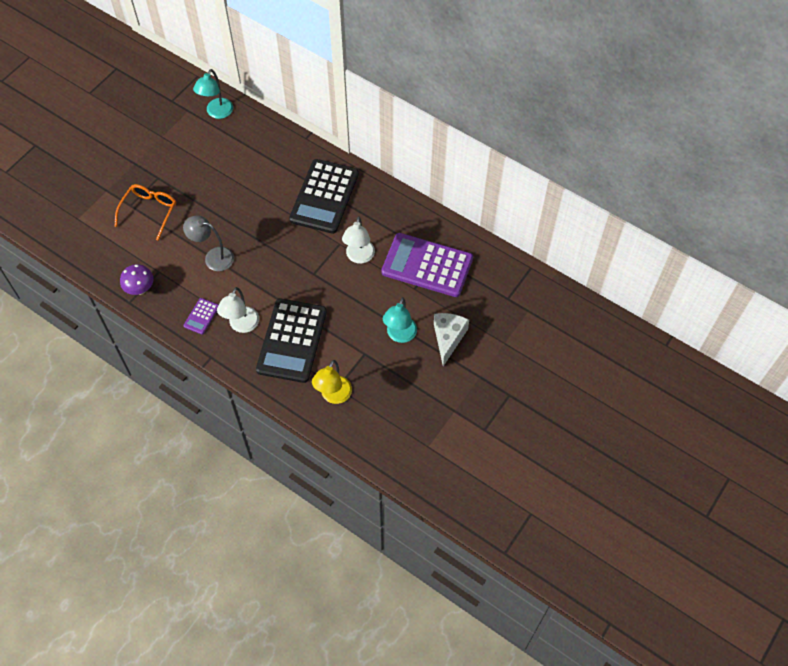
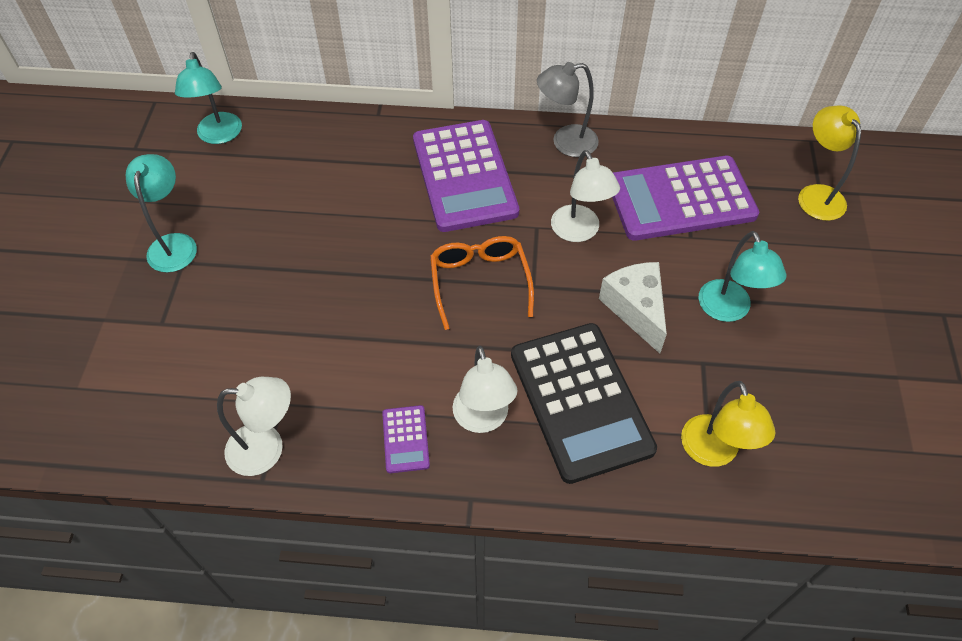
camera: 30 degrees left, 5 degrees down
orange glasses [114,184,176,241] -> orange glasses moved to [430,236,534,330]
purple mushroom [120,264,154,295] -> white lamp [217,377,291,476]
grey lamp [183,216,234,271] -> grey lamp moved to [537,62,599,157]
black calculator [289,159,359,234] -> purple calculator [413,120,519,232]
white cheese [434,313,469,366] -> white cheese moved to [599,262,667,353]
none -> turquoise lamp [126,154,197,273]
none -> yellow lamp [798,105,861,221]

